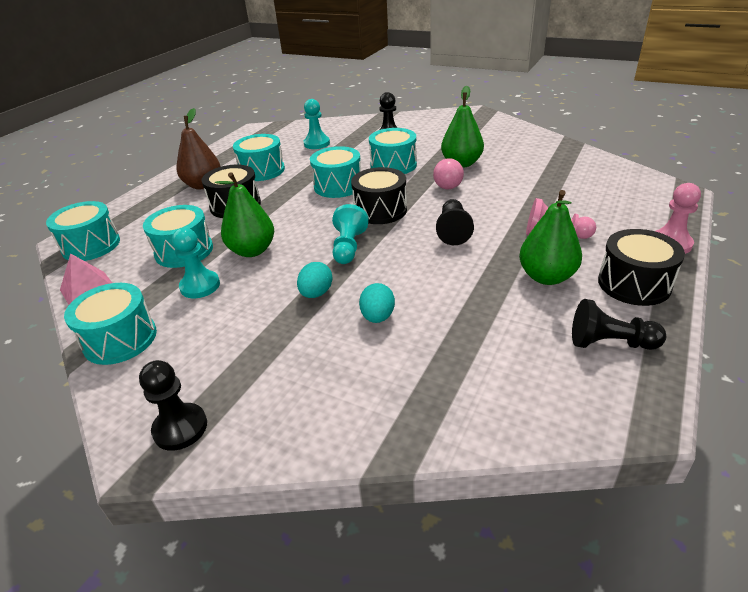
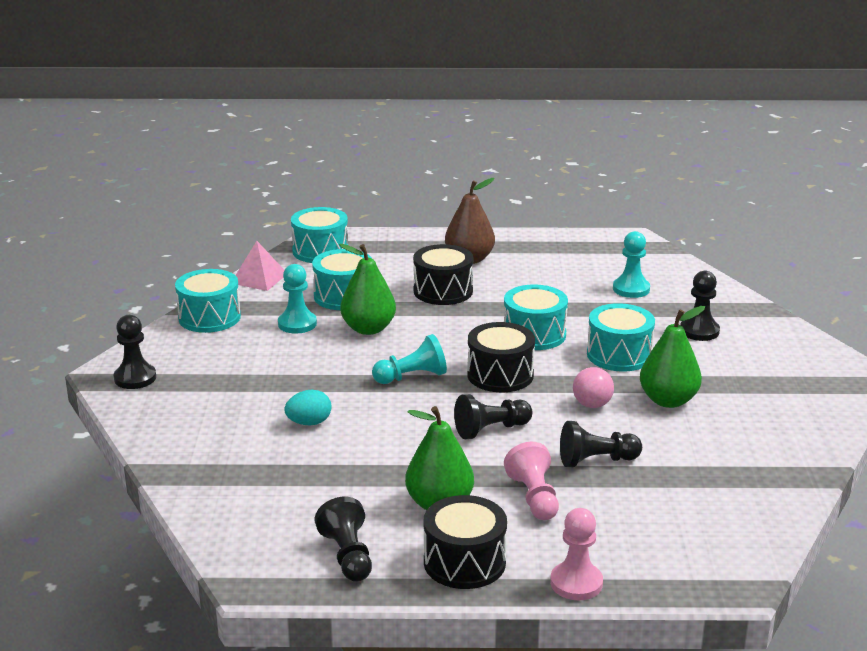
camera: 60 degrees right, 10 degrees down
turquoise drum [233,134,285,181] -> none
turquoise egg [297,262,333,298] -> none
none -> black pawn [560,421,642,467]

